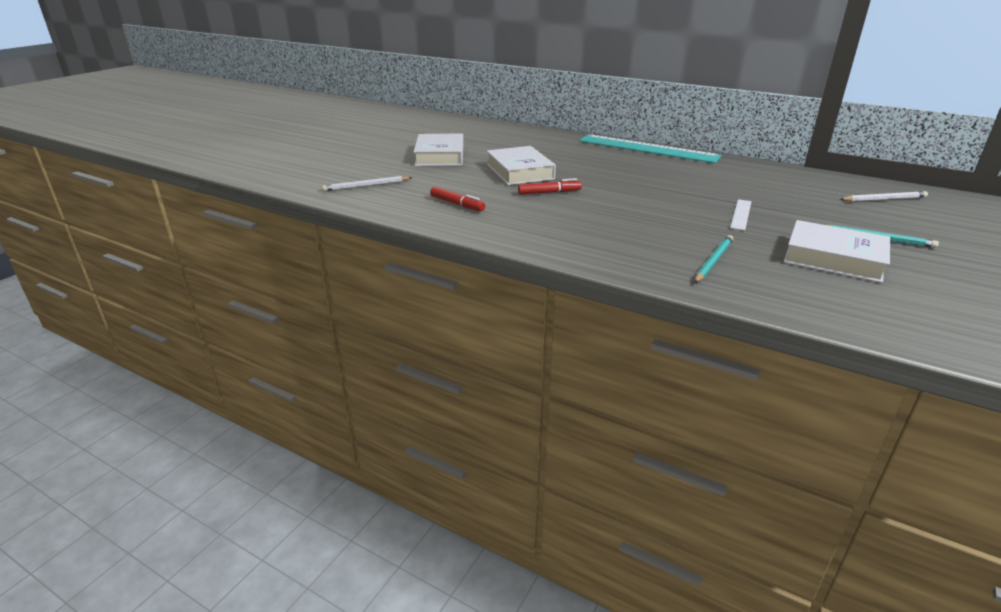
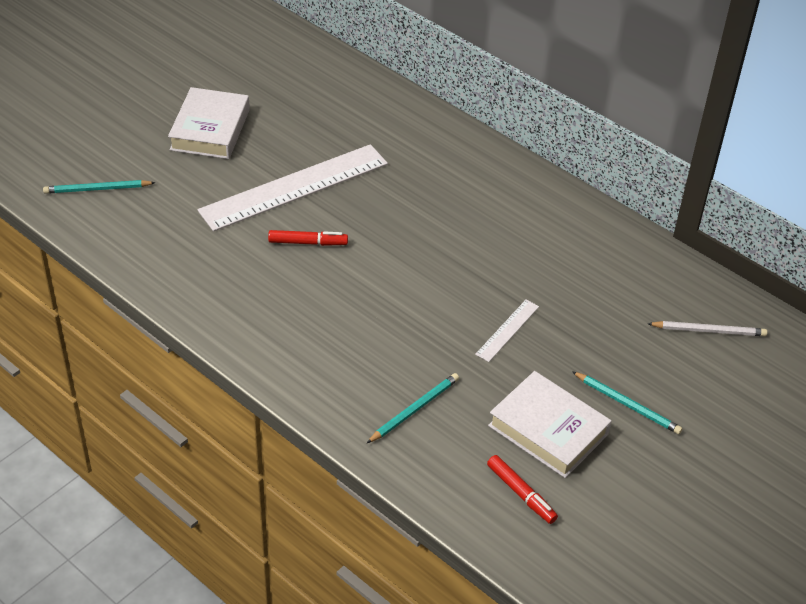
camera: 10 degrees right, 15 degrees up
white pencil [322,176,412,191] -> turquoise pencil [43,180,156,194]
red marker [430,187,485,211] -> red marker moved to [487,455,558,524]
white book [487,146,556,185] -> white ruler [198,144,388,232]
turquoise ruler [579,134,722,163] -> none

